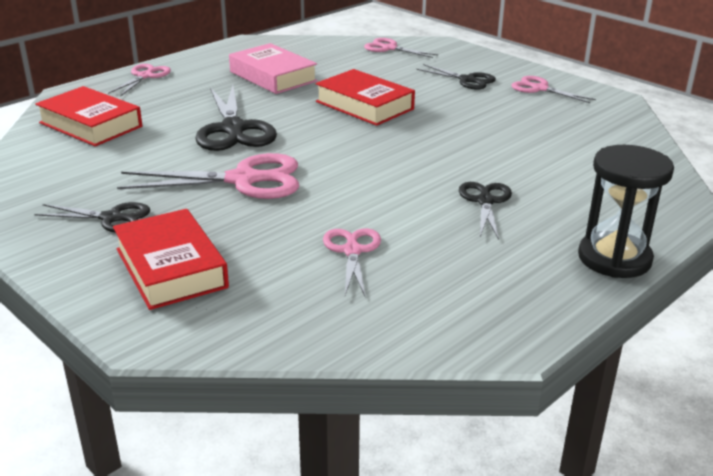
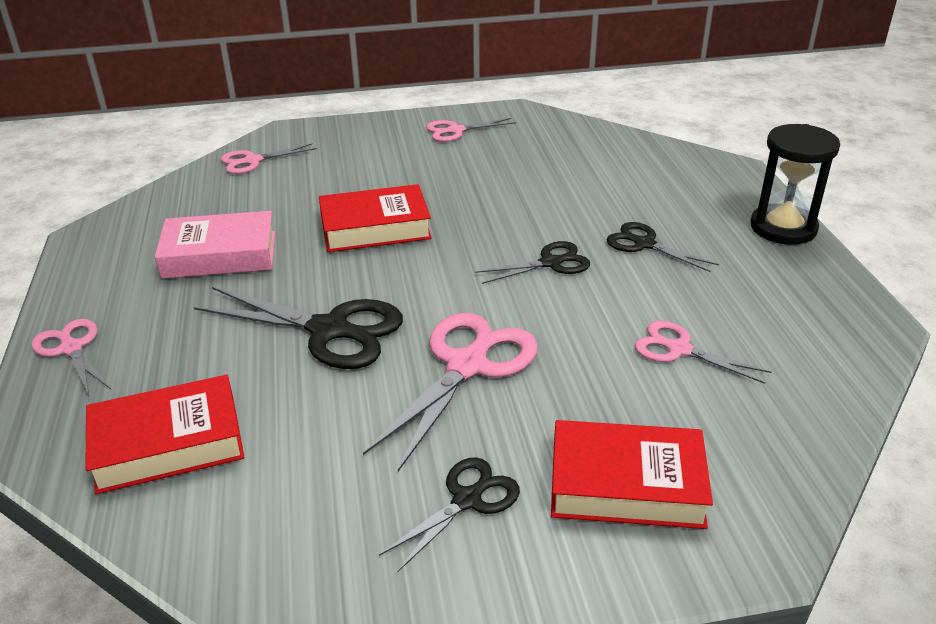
camera: 55 degrees left, 5 degrees up
black scissors [416,64,496,90] -> black scissors moved to [475,241,590,284]

